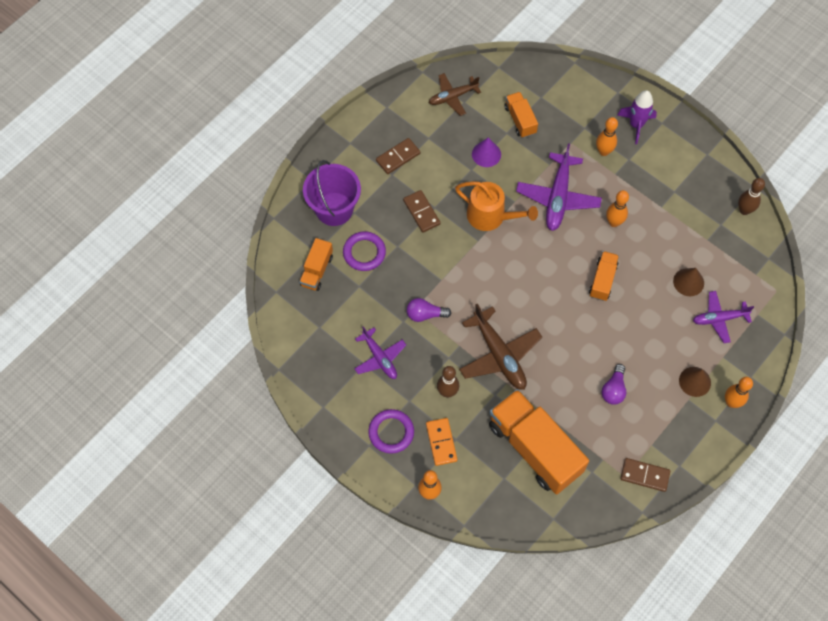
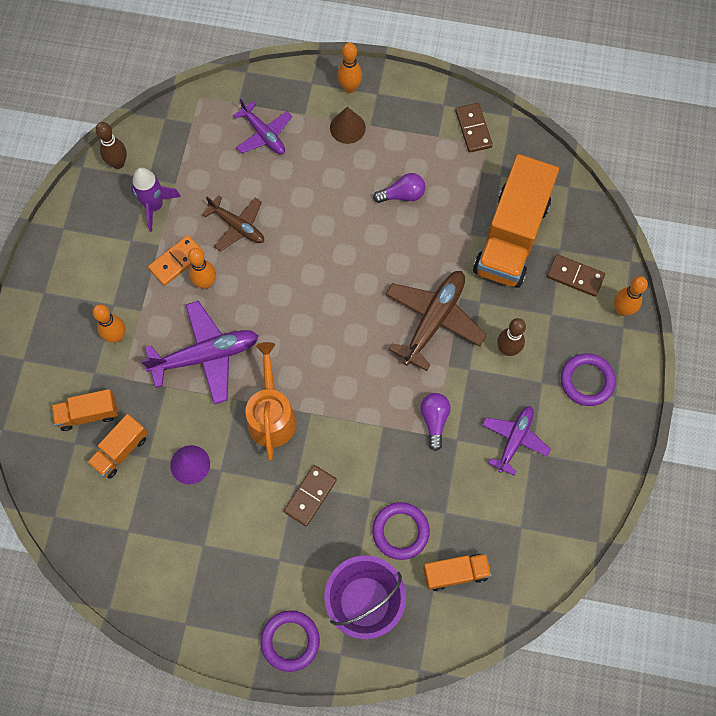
camera: 120 degrees left, 5 degrees up
brown domino [376,138,420,174] -> brown domino moved to [547,254,605,297]
purple light bulb [407,298,451,322] -> purple light bulb turned 150 degrees counterclockwise [420,393,451,451]
orange domino [426,418,457,466] -> orange domino moved to [148,235,205,286]
brown plane [429,73,481,116] -> brown plane moved to [202,195,264,252]
orange truck [589,251,619,301] -> orange truck moved to [51,389,118,431]
purple rocket [618,90,657,144] -> purple rocket moved to [131,168,181,232]
brown cone [673,268,704,296] -> none
none -> purple ring [260,610,320,672]

